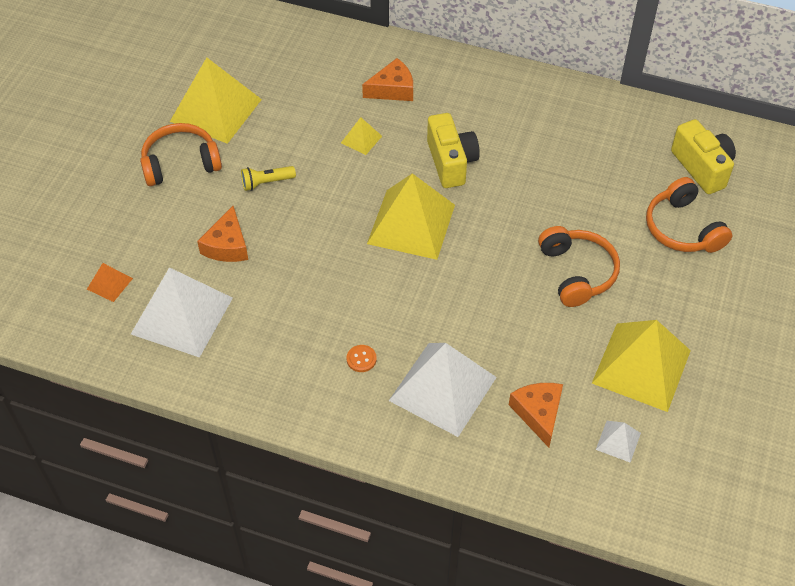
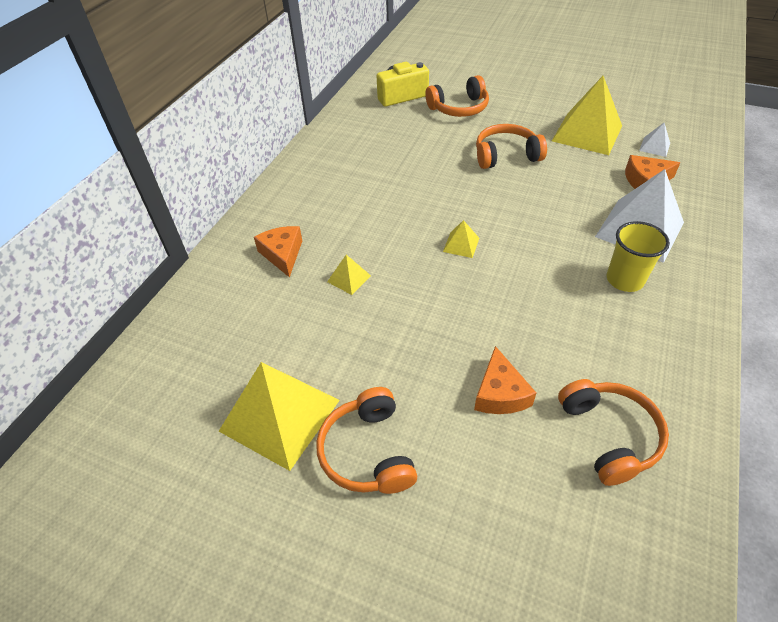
camera: 85 degrees left, 5 degrees down
orange pyramid [87,263,133,302] -> none
white pyramid [131,267,233,358] -> orange headphones [558,379,669,486]
orange cheese [197,206,248,262] -> orange cheese turned 75 degrees clockwise [474,346,536,414]
yellow flashlight [241,166,296,191] -> none
orange button [346,345,377,372] -> yellow cup [607,221,670,292]
yellow pyramid [367,173,455,260] -> yellow pyramid [443,220,479,258], size x0.44
yellow camera [427,113,480,188] -> none

